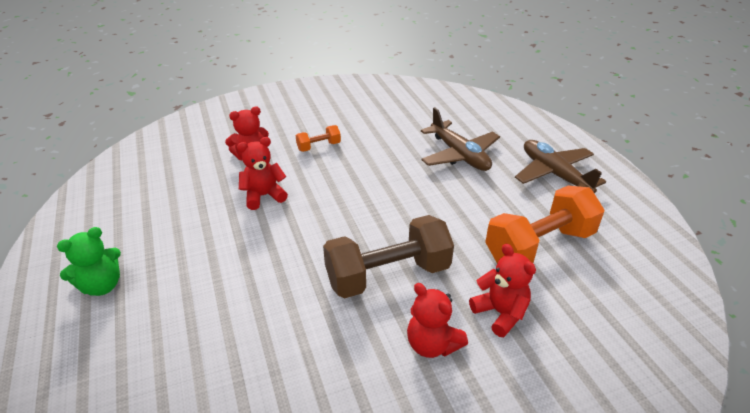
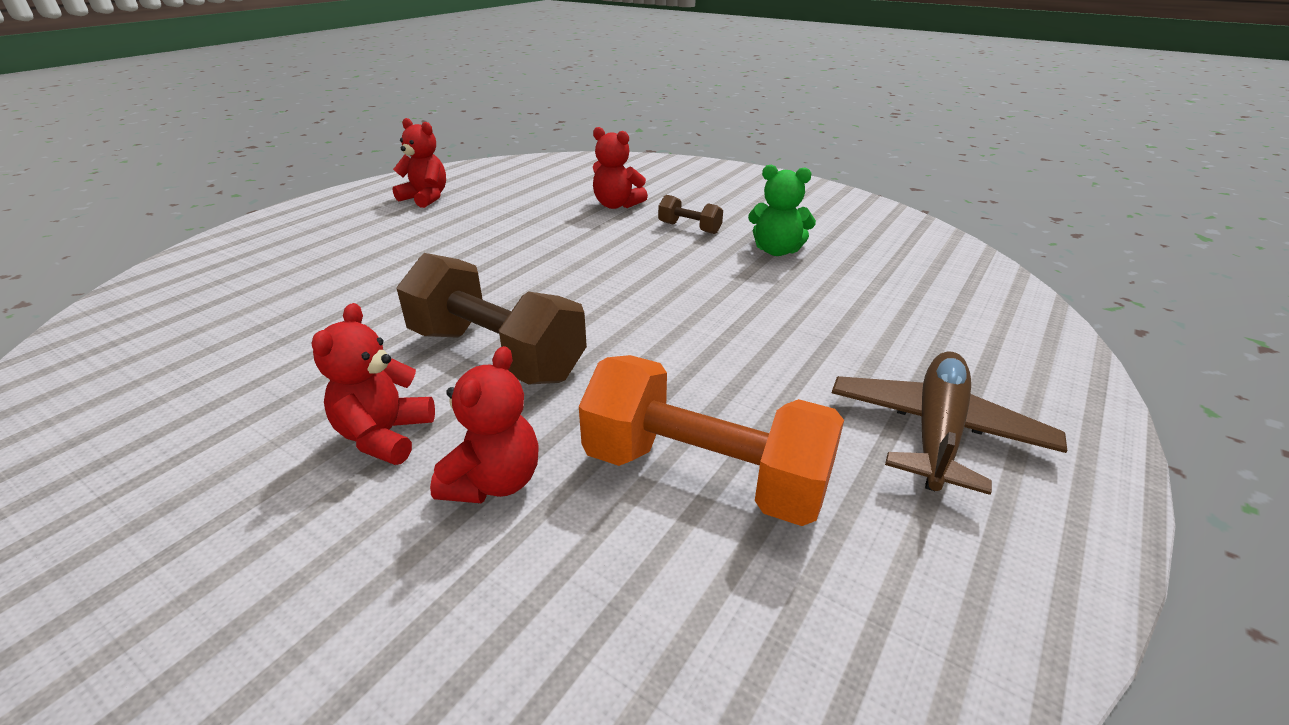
camera: 55 degrees right, 5 degrees down
green teddy bear [57,227,121,296] -> green teddy bear moved to [748,165,816,256]
red teddy bear [237,137,288,210] -> red teddy bear moved to [392,118,446,208]
orange dumbbell [296,125,341,152] -> brown dumbbell [658,195,723,234]
brown plane [421,107,500,171] -> none

